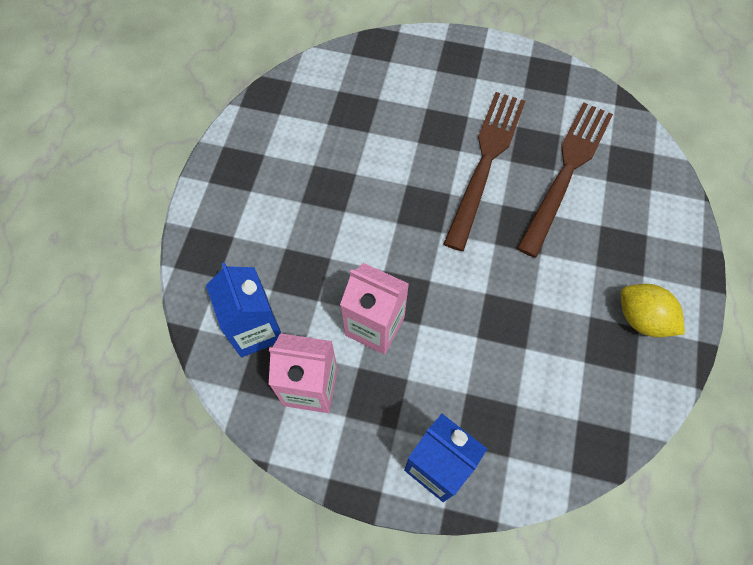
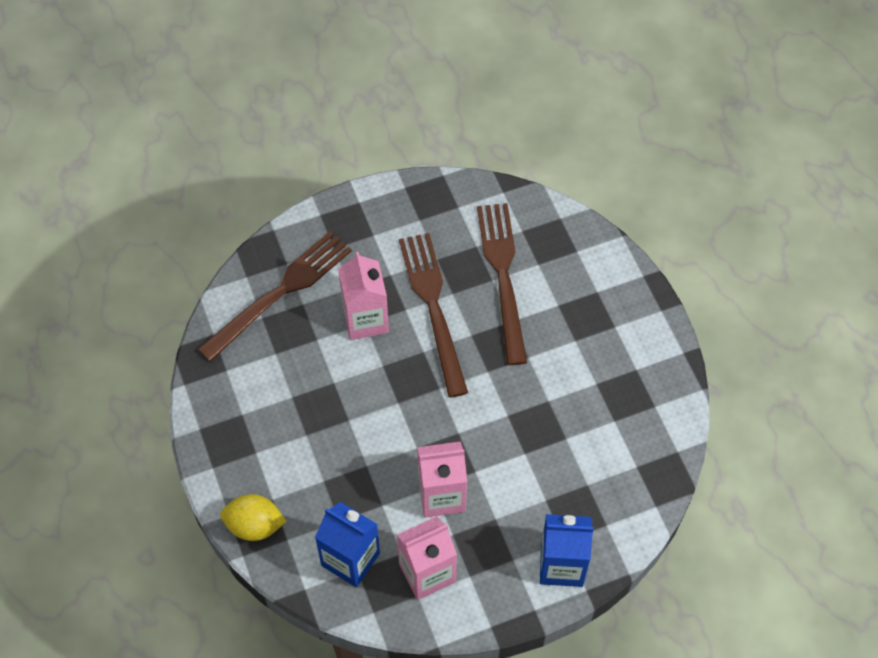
camera: 35 degrees left, 5 degrees down
yellow lemon [621,284,685,337] -> yellow lemon moved to [220,494,287,541]
none -> brown fork [197,231,352,362]
none -> pink carton [338,252,389,340]

